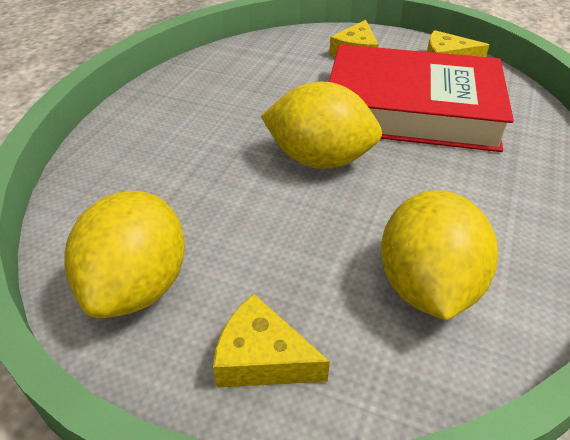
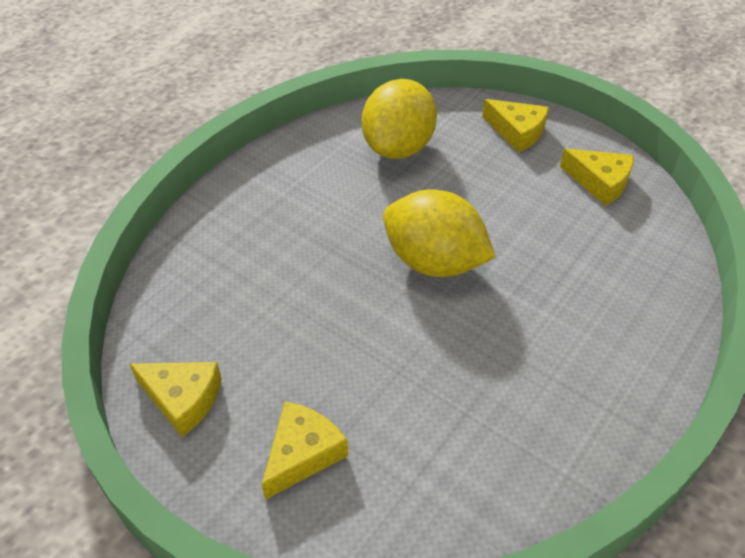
camera: 165 degrees left, 5 degrees up
yellow lemon [64,191,185,318] -> yellow cheese [560,148,634,206]
red book [329,44,514,152] -> none

